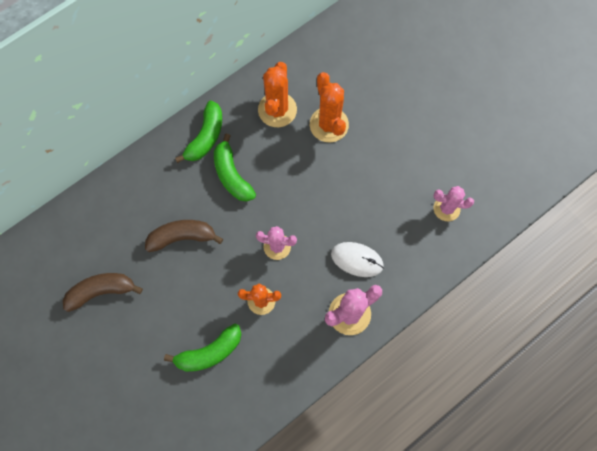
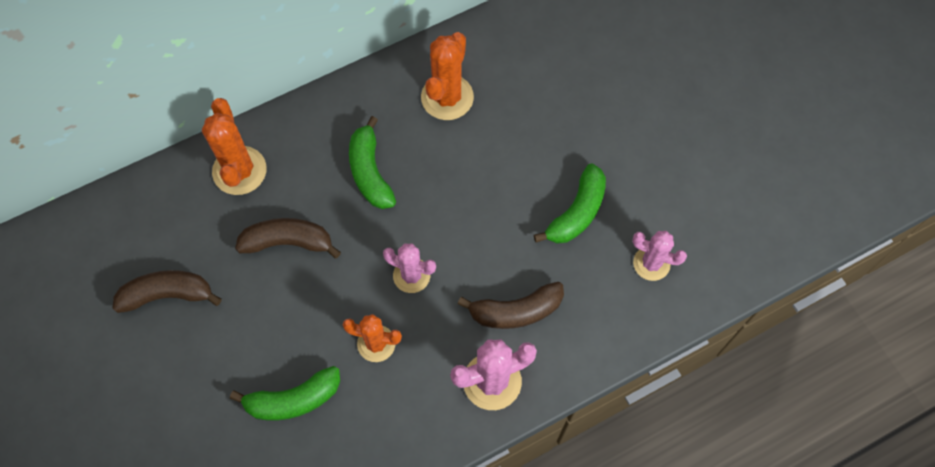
camera: 10 degrees right, 5 degrees down
green banana [175,101,222,163] -> green banana moved to [534,163,606,244]
orange cactus [310,72,349,142] -> orange cactus moved to [202,98,267,195]
white mouse [331,242,384,277] -> brown banana [458,282,564,329]

